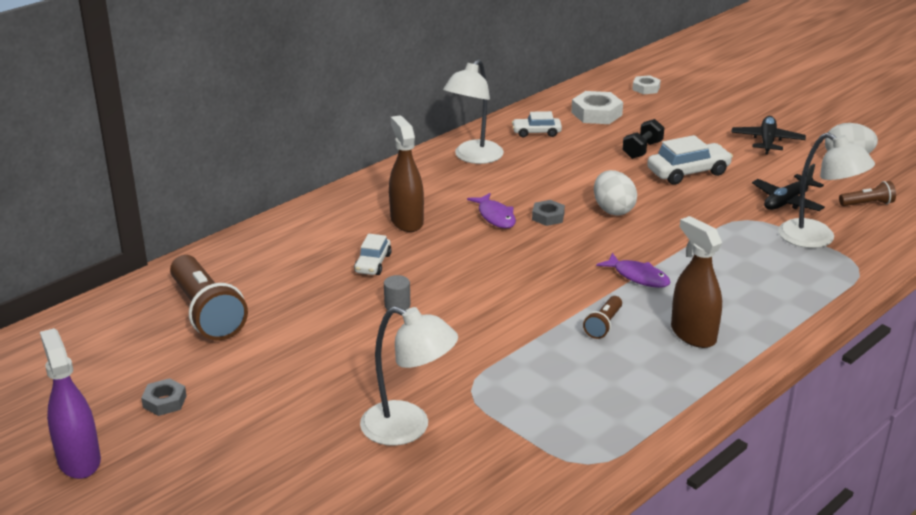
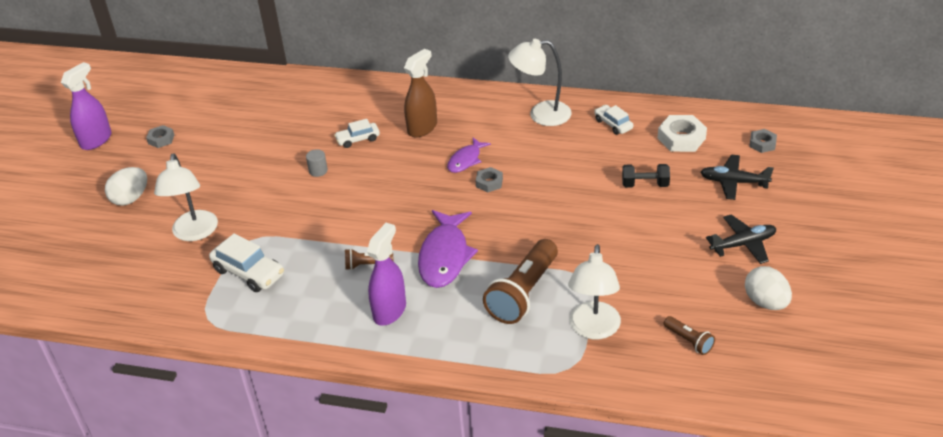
camera: 60 degrees right, 10 degrees up
brown flashlight [170,255,248,340] -> brown flashlight moved to [483,239,558,324]
white egg [594,170,637,216] -> white egg moved to [105,167,147,206]
purple fish [596,253,670,288] -> purple fish [418,210,478,288], size x1.75
white nut [632,75,661,94] -> grey nut [749,129,777,153]
white car [647,135,733,185] -> white car moved to [209,233,284,292]
brown spray bottle [671,216,722,348] -> purple spray bottle [367,223,406,326]
black plane [752,164,825,211] -> black plane moved to [700,155,774,200]

